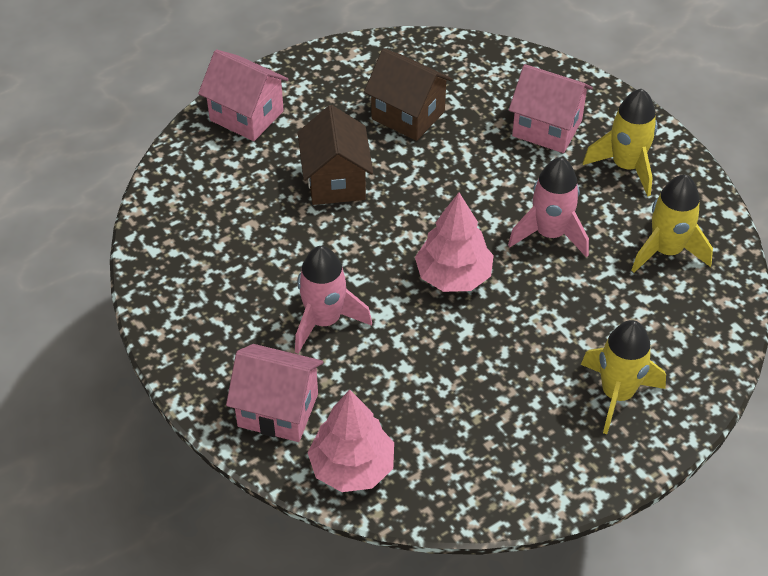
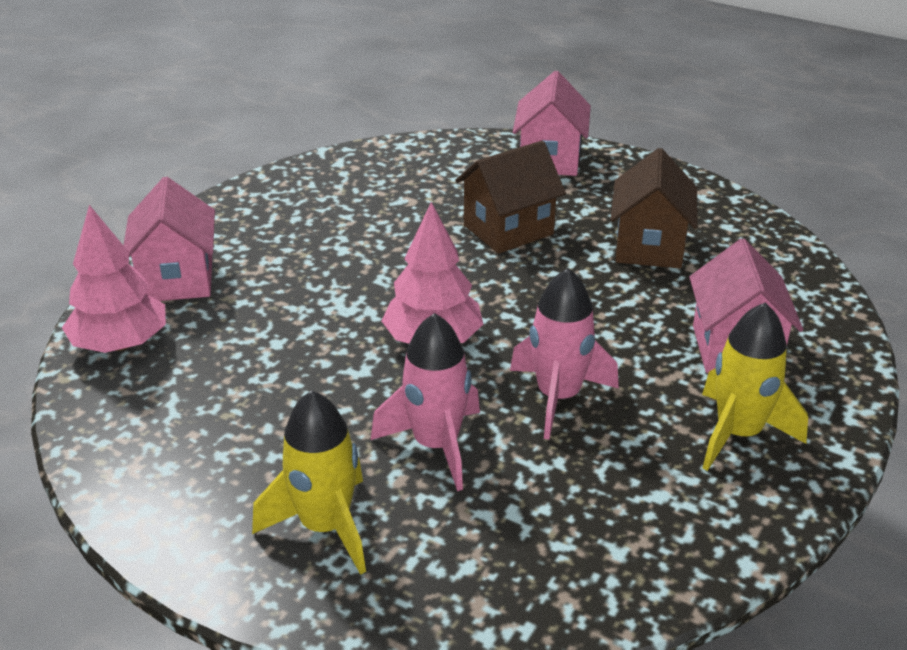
camera: 65 degrees right, 15 degrees down
pink rocket [295,246,372,354] -> pink rocket moved to [371,313,480,491]
yellow rocket [631,175,713,273] -> none

